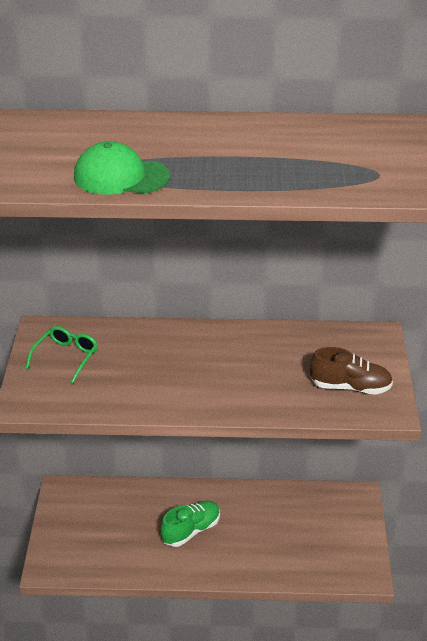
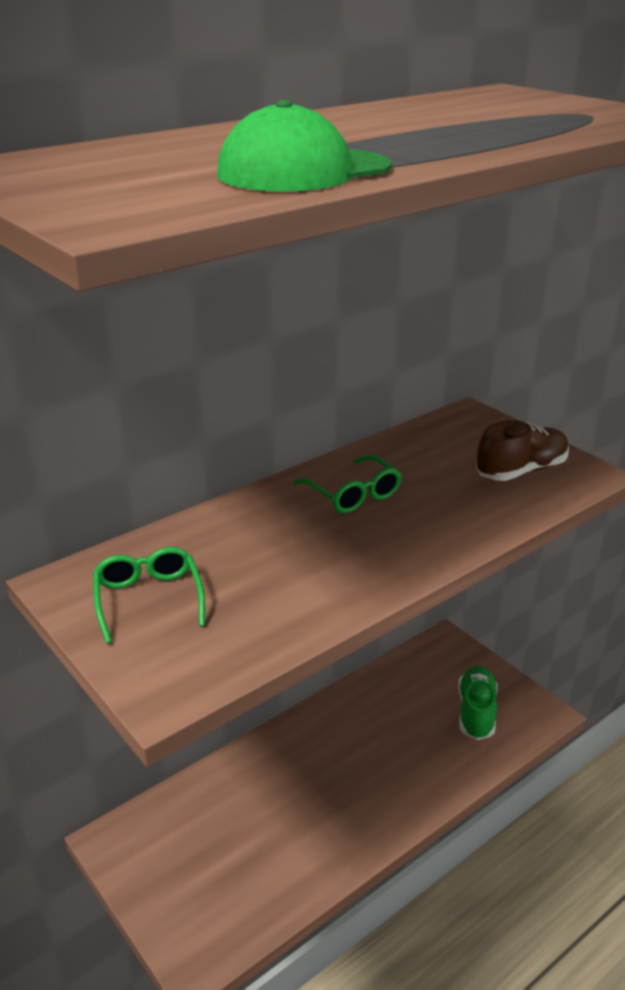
camera: 40 degrees left, 5 degrees down
green shoe [161,501,220,547] -> green shoe moved to [458,666,498,740]
none -> green glasses [294,455,402,513]

